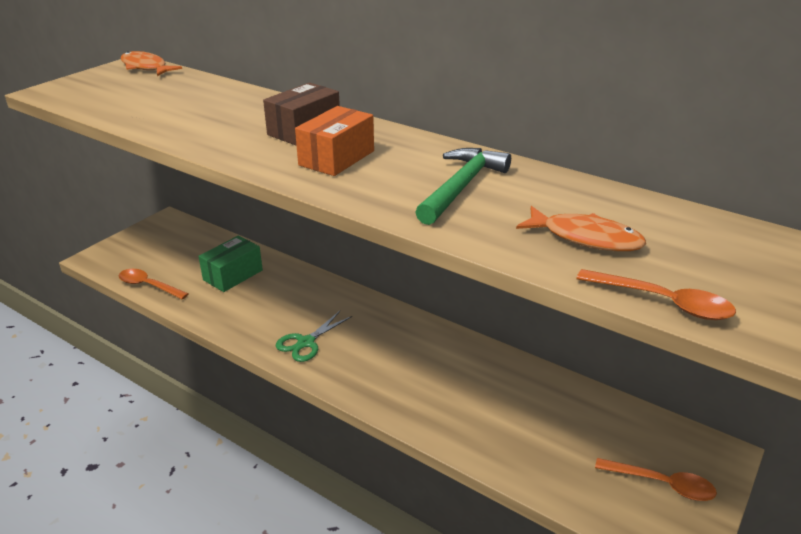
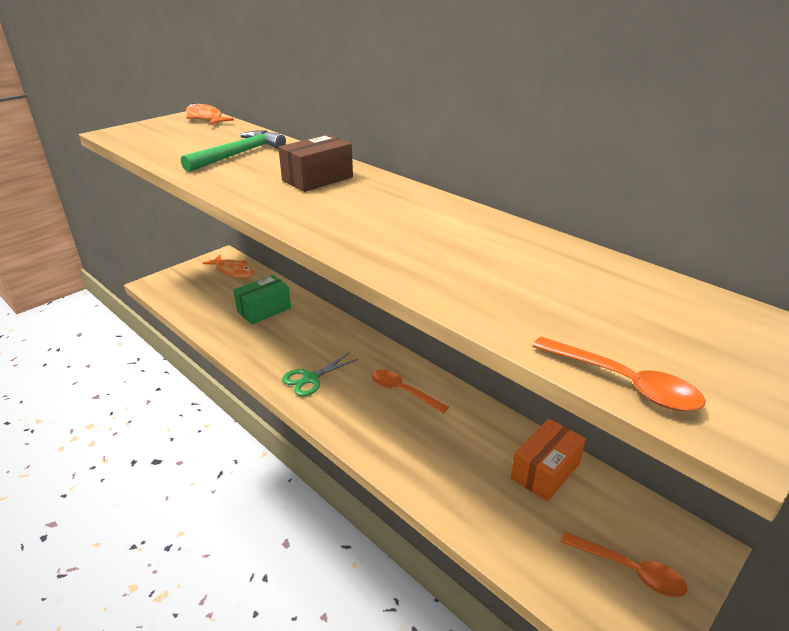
camera: 10 degrees right, 0 degrees up
orange spoon [119,269,189,300] -> orange spoon moved to [372,369,449,414]
orange box [295,106,374,176] -> orange box moved to [511,419,586,502]
green hammer [415,148,511,225] -> green hammer moved to [181,130,286,172]
orange fish [516,206,646,251] -> orange fish moved to [203,255,254,279]

